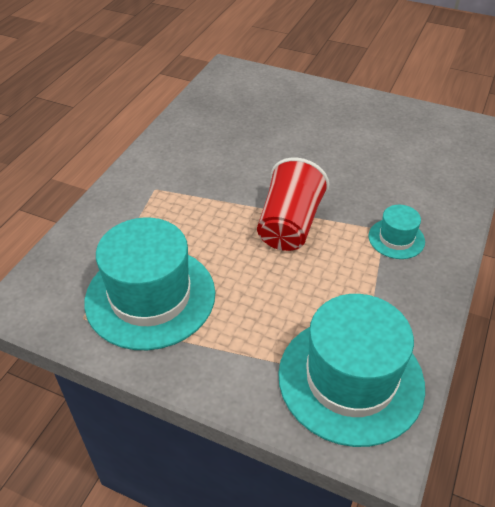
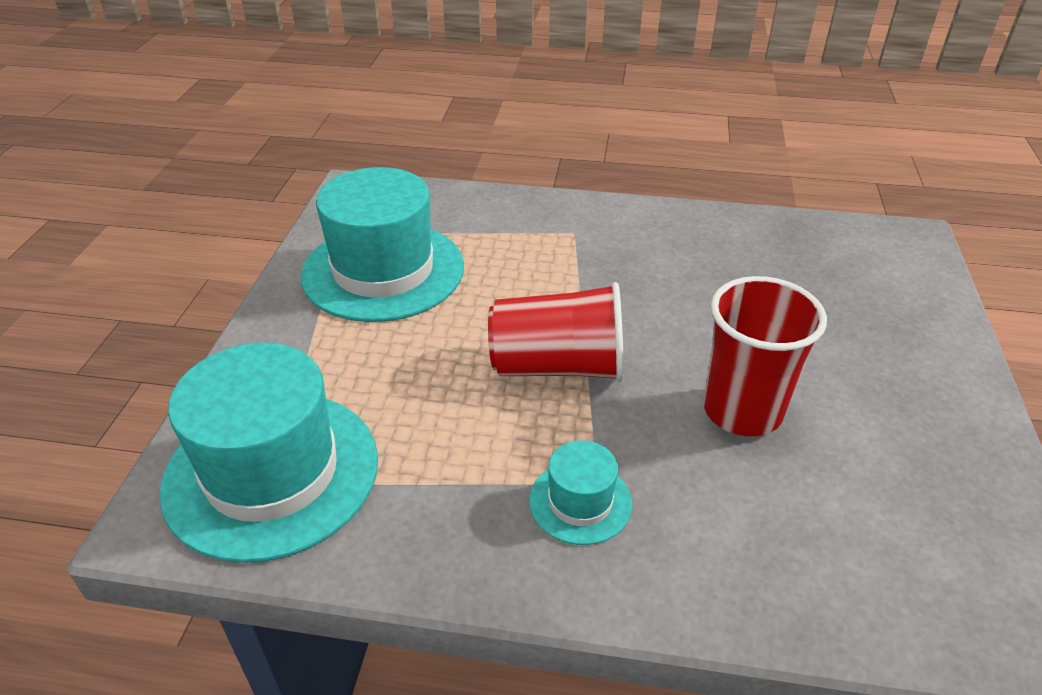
camera: 75 degrees right, 5 degrees down
none -> red cup [703,276,827,437]

